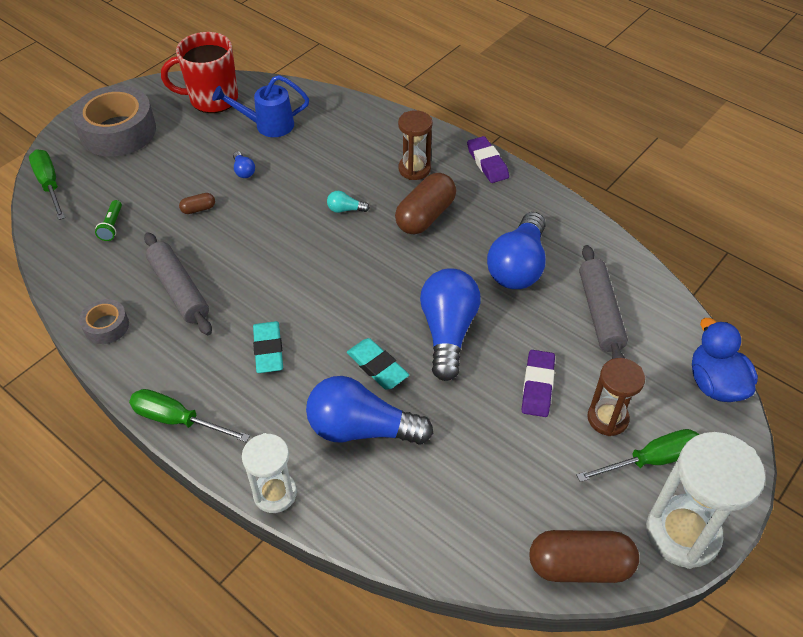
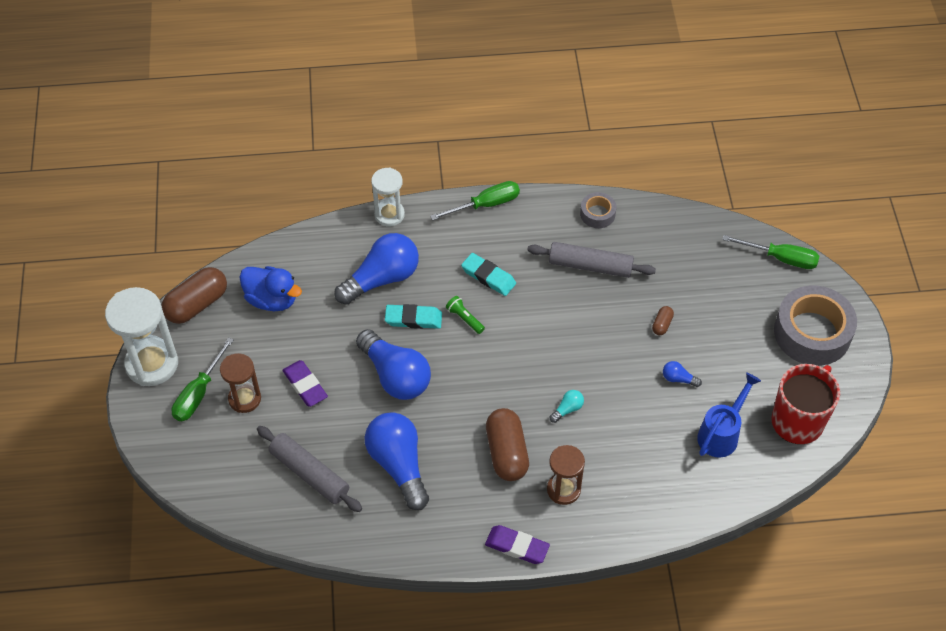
camera: 135 degrees right, 5 degrees up
green flashlight [95,200,122,241] -> green flashlight moved to [446,296,485,334]
blue duck [692,318,758,402] -> blue duck moved to [240,266,302,311]

